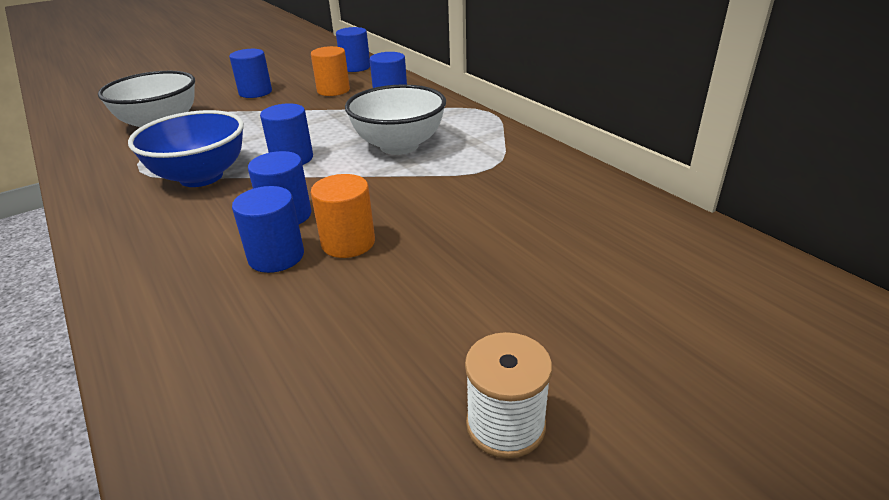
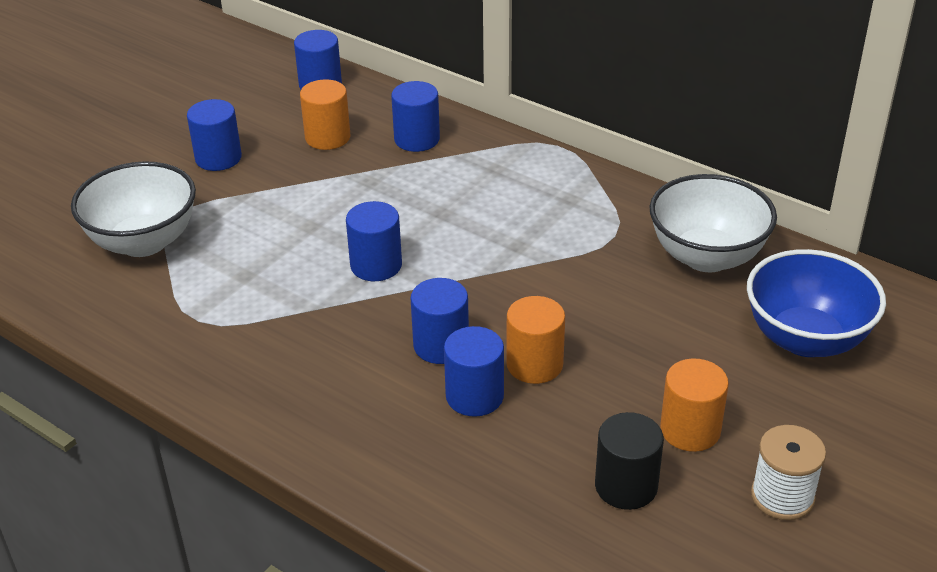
camera: 20 degrees left, 5 degrees up
blue bowl [128,110,244,187] -> blue bowl moved to [747,249,886,357]
white bowl [345,84,446,155] -> white bowl moved to [649,174,777,272]
none -> black cylinder [595,412,664,510]
none -> orange cylinder [660,358,729,452]

